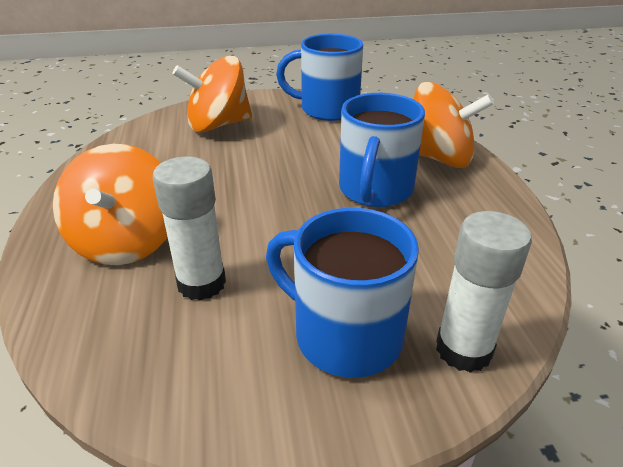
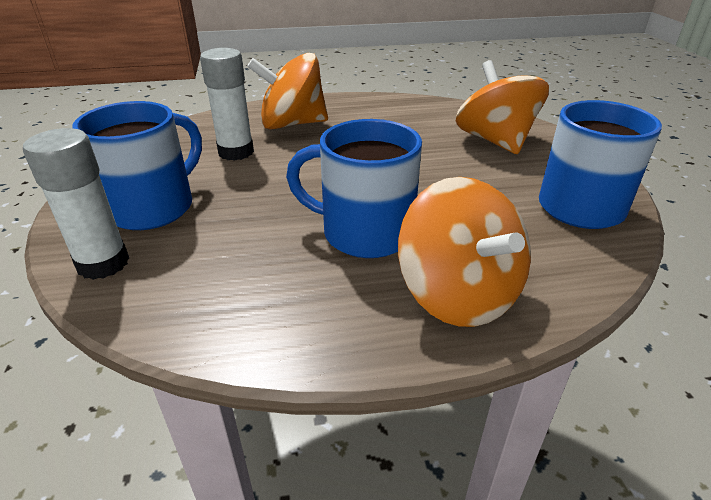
camera: 90 degrees right, 0 degrees up
orange spinning top [413,82,494,168] -> orange spinning top turned 45 degrees counterclockwise [398,177,531,327]

